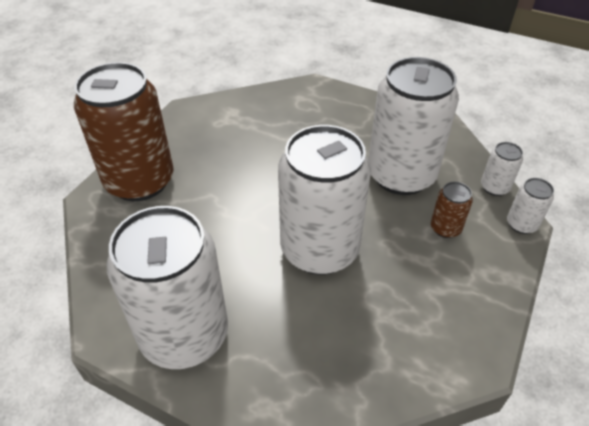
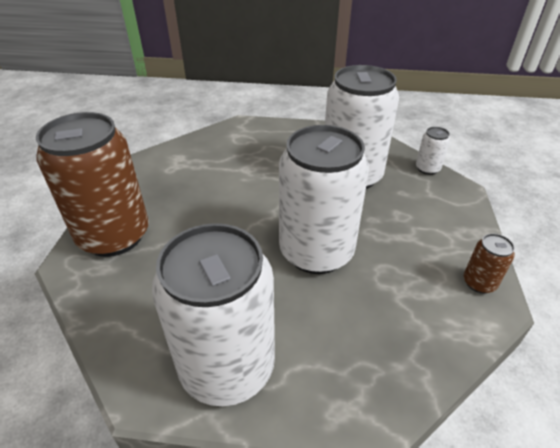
camera: 20 degrees left, 5 degrees down
brown can [431,182,473,238] -> brown can moved to [464,233,515,294]
white can [507,178,554,234] -> none

